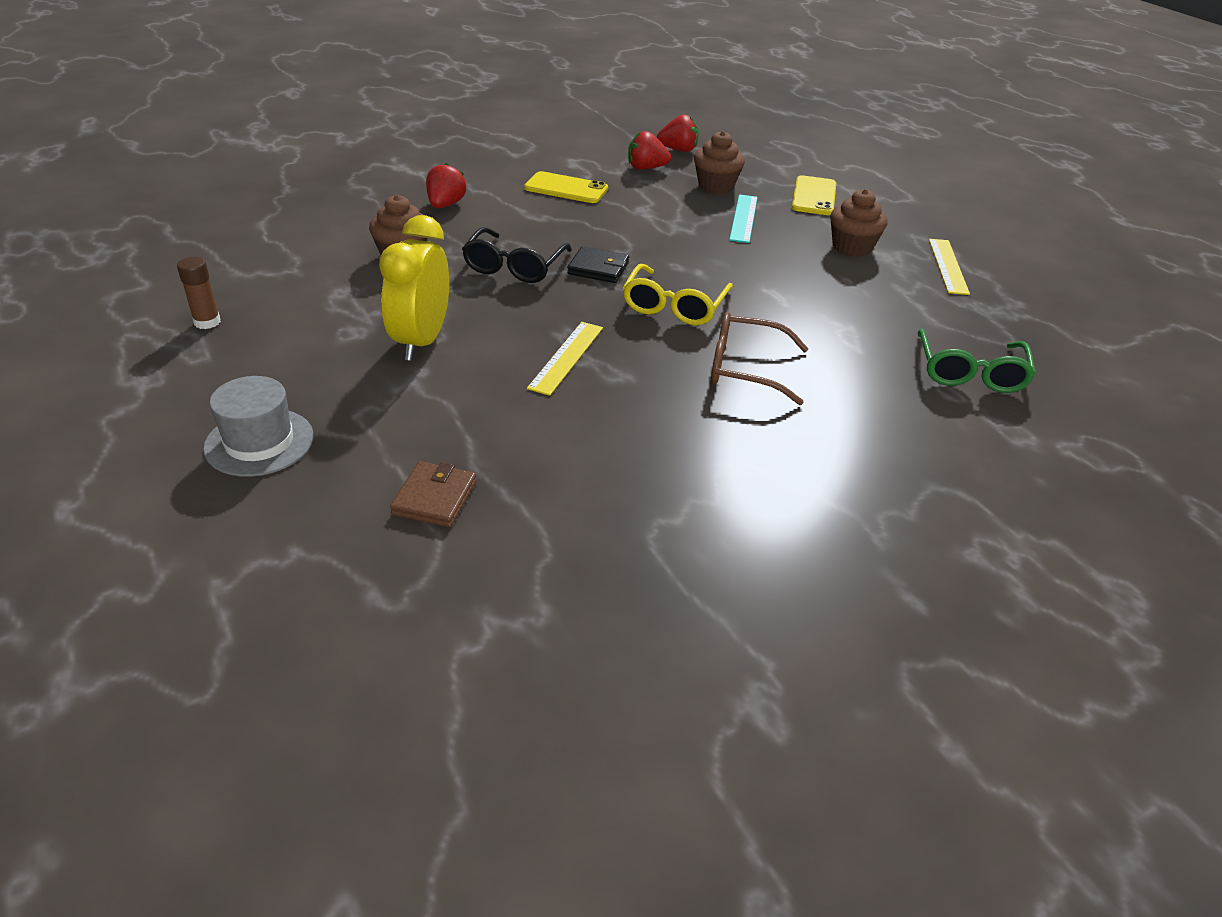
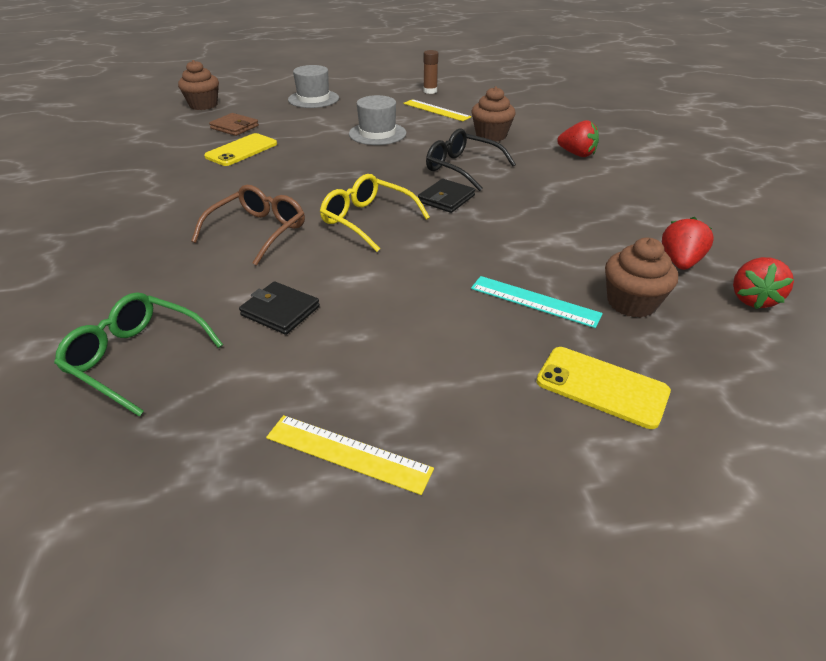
camera: 110 degrees right, 0 degrees up
yellow clock [379,215,449,361] -> grey hat [349,95,406,145]
yellow phone [524,171,608,203] -> yellow phone moved to [204,133,277,166]
yellow ruler [527,322,603,396] -> yellow ruler moved to [403,99,471,121]
brown cupcake [830,189,888,257] -> brown cupcake moved to [178,60,219,110]
none -> black wallet [239,281,320,335]

